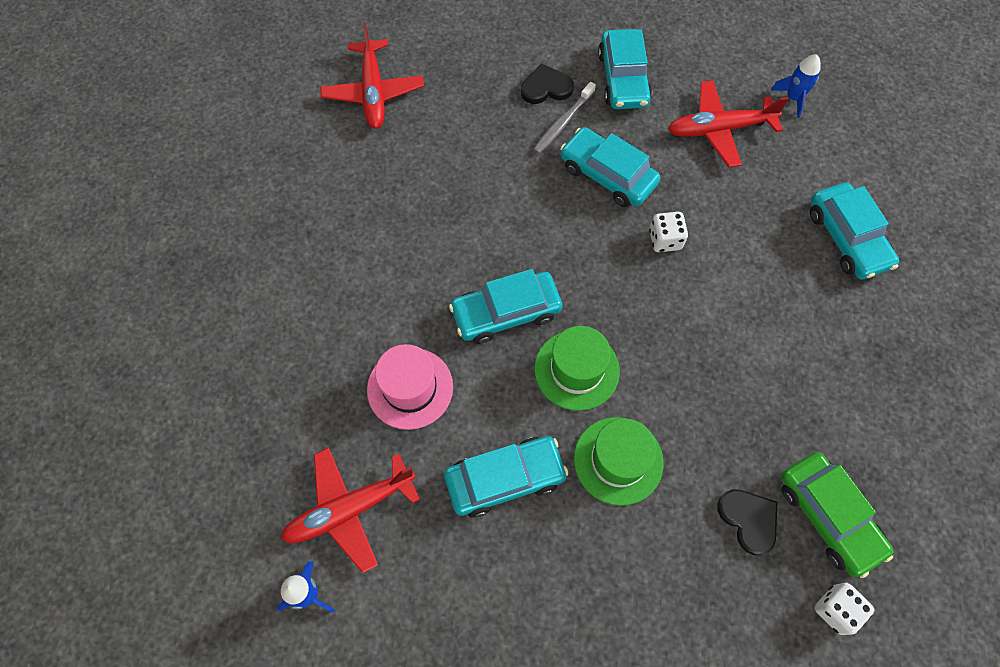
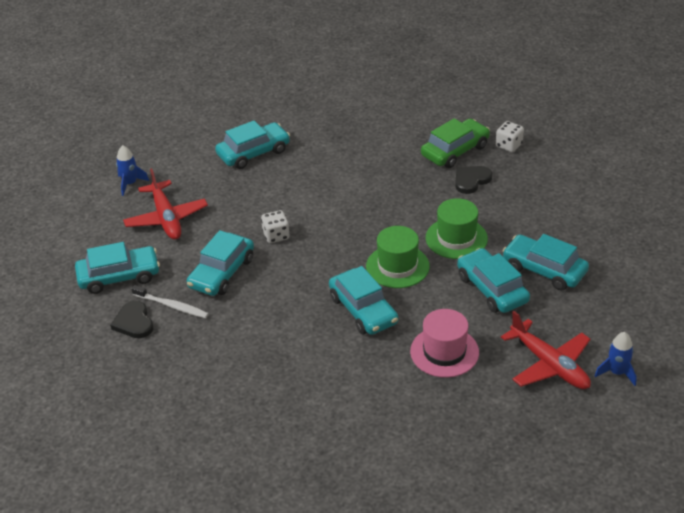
camera: 100 degrees left, 25 degrees down
red plane [320,22,424,129] -> none
grey toothbrush [533,82,596,154] -> white toothbrush [131,285,209,318]
none -> turquoise car [502,234,589,290]

